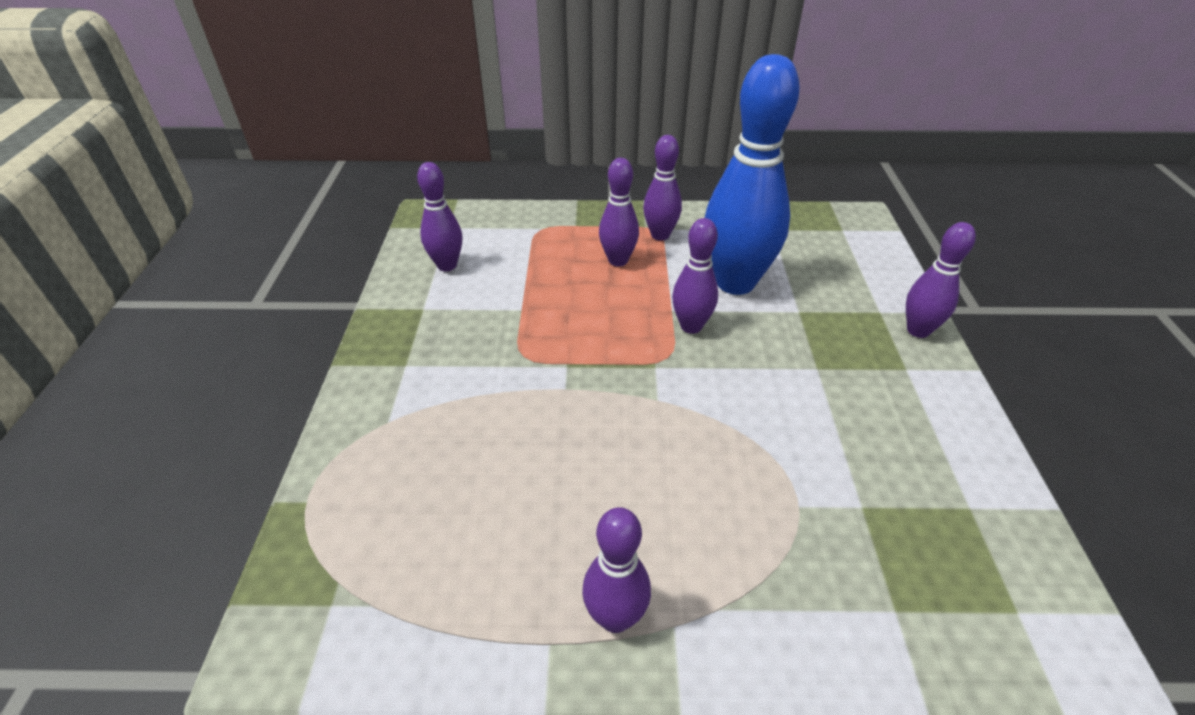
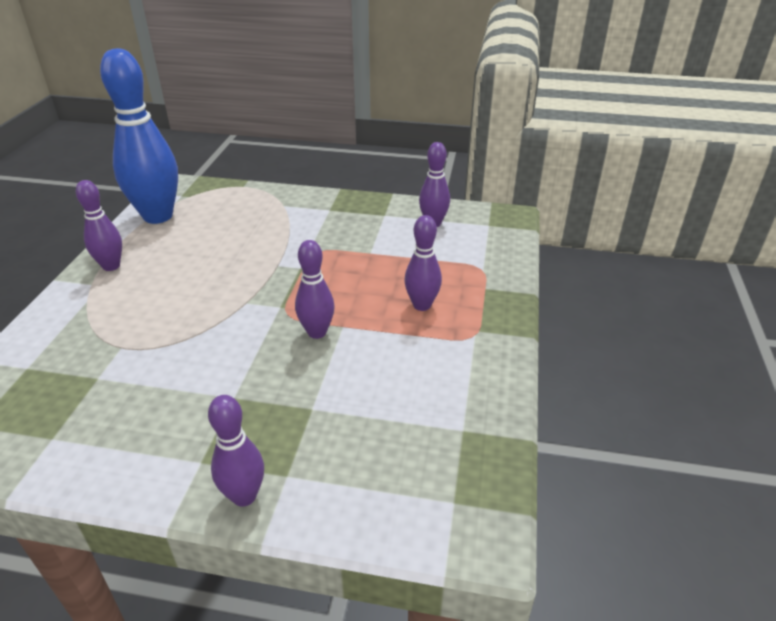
camera: 100 degrees right, 5 degrees down
purple bowling pin [643,135,682,241] -> none
blue bowling pin [705,54,800,295] -> blue bowling pin moved to [100,48,178,224]

